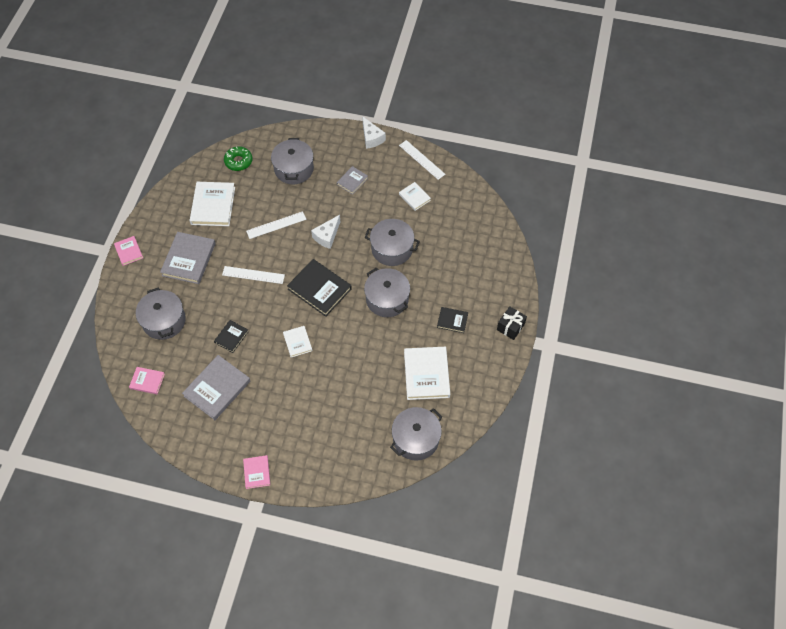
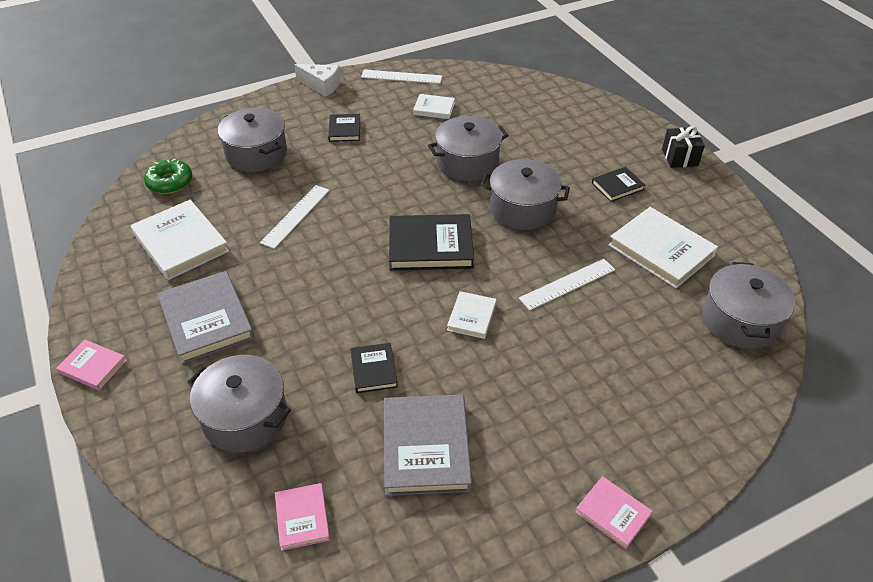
camera: 40 degrees left, 15 degrees down
pink book [129,367,165,394] -> pink book turned 75 degrees counterclockwise [275,483,330,551]
white ruler [222,266,285,284] -> white ruler moved to [519,259,615,310]
white book [283,326,312,357] -> white book turned 75 degrees clockwise [447,291,497,339]
white cheese [311,215,340,249] -> none
grey book [337,166,368,195] -> black book [328,114,360,142]

